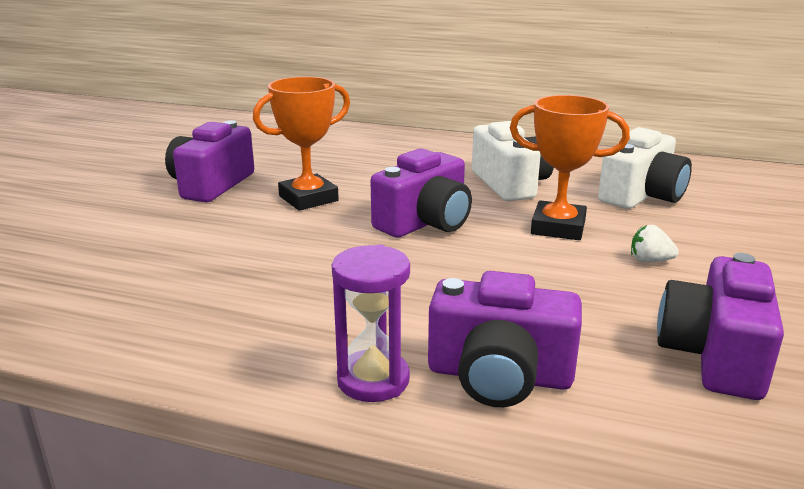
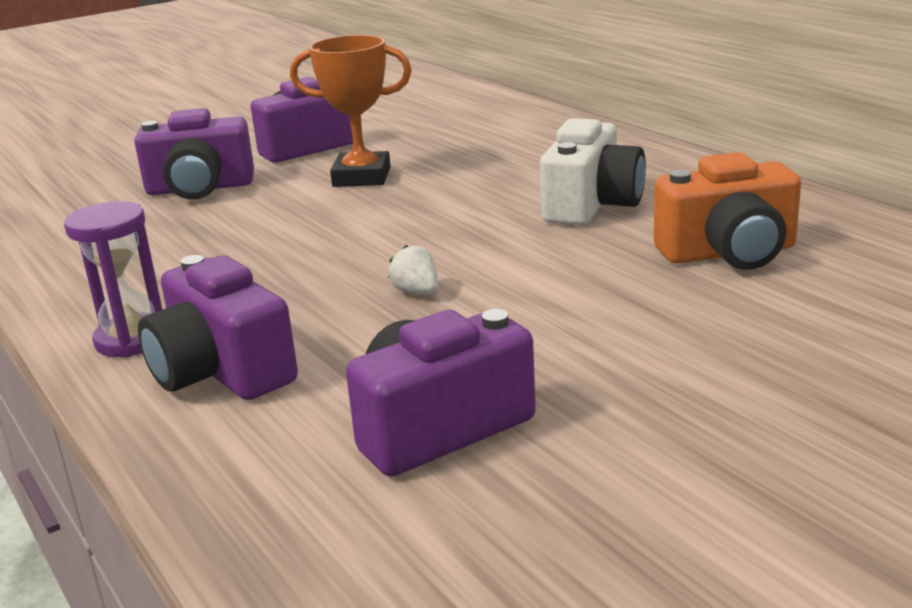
camera: 40 degrees right, 0 degrees up
purple camera [370,148,472,238] -> purple camera moved to [134,108,254,199]
orange trophy [510,95,630,240] -> none
white camera [598,127,692,209] -> orange camera [654,152,801,270]
white strawberry [631,225,679,262] -> white strawberry moved to [388,245,438,294]

